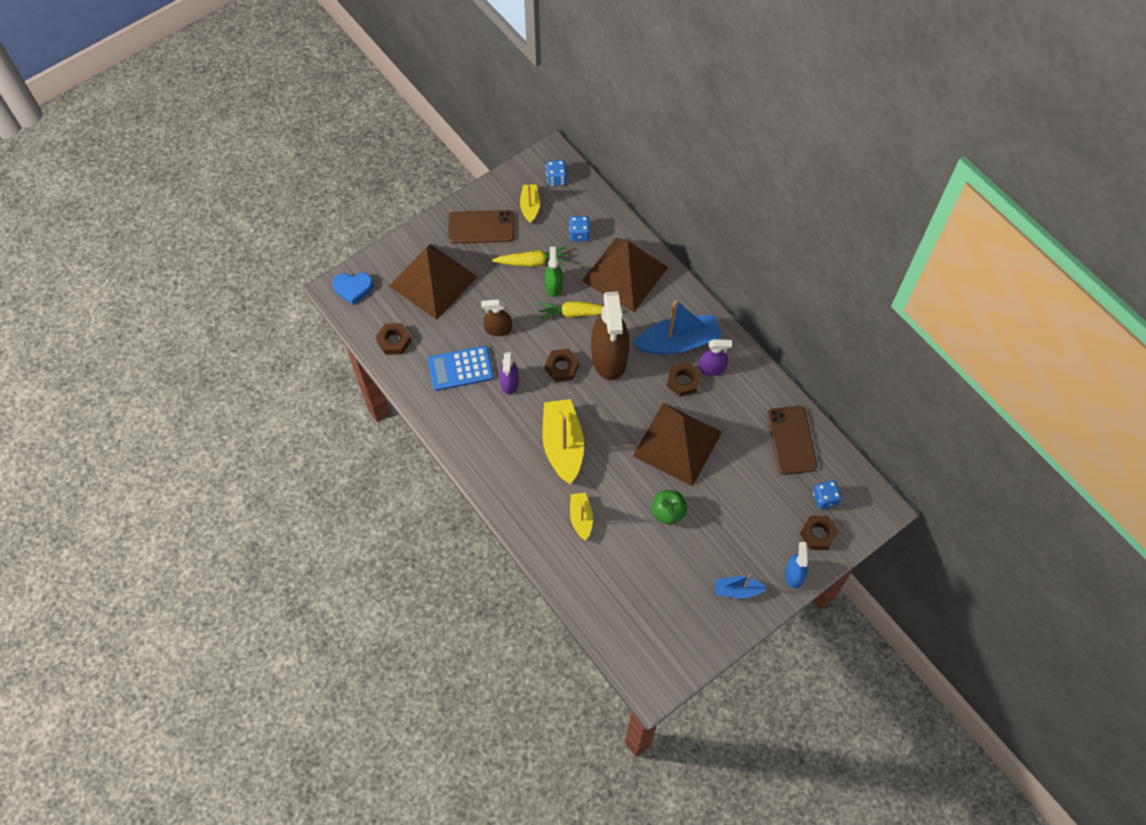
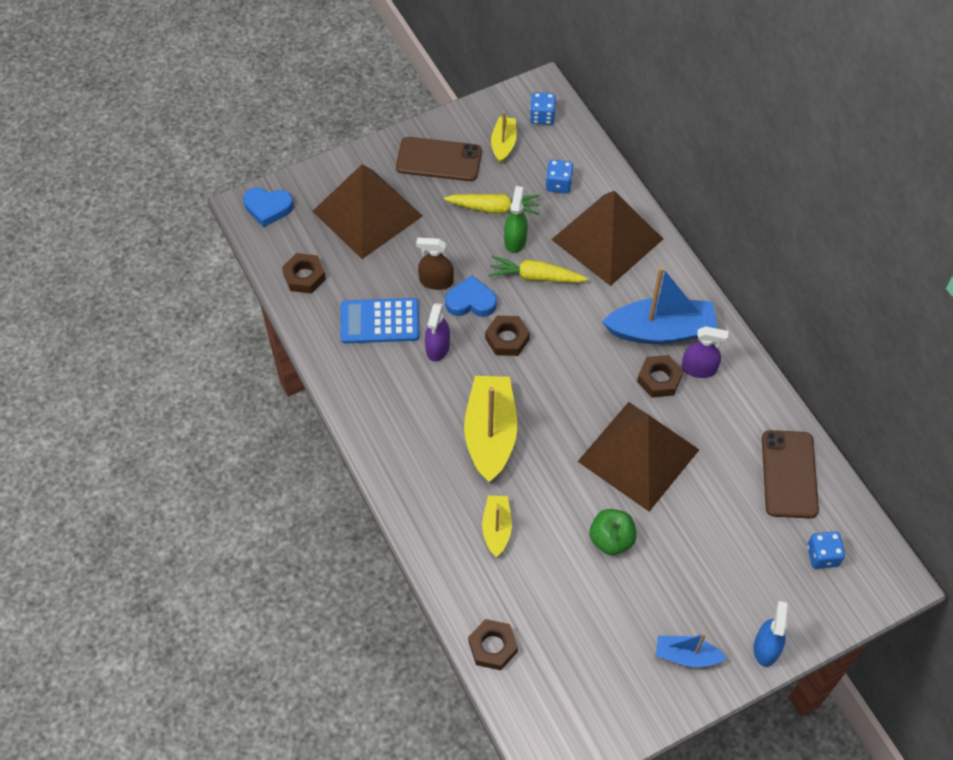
camera: 10 degrees right, 5 degrees down
brown spray bottle [591,291,629,380] -> none
brown nut [800,515,839,550] -> brown nut moved to [468,619,518,670]
none -> blue heart [445,275,497,317]

